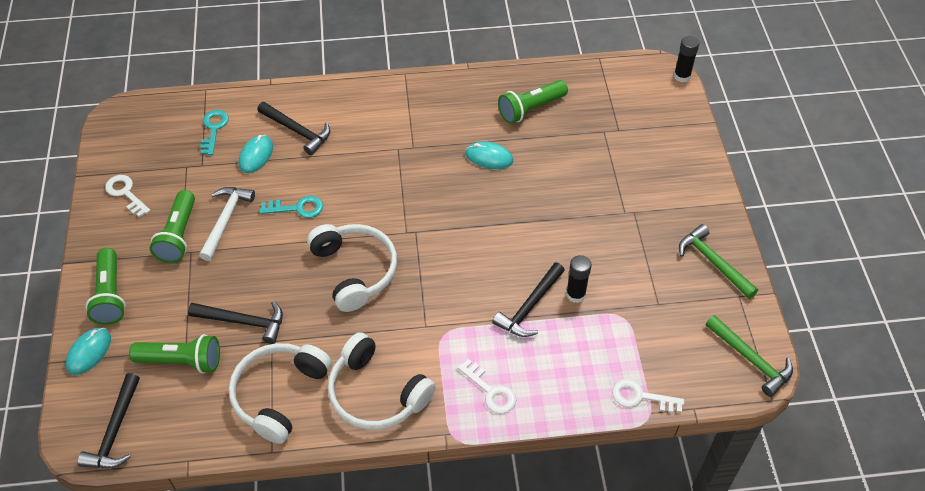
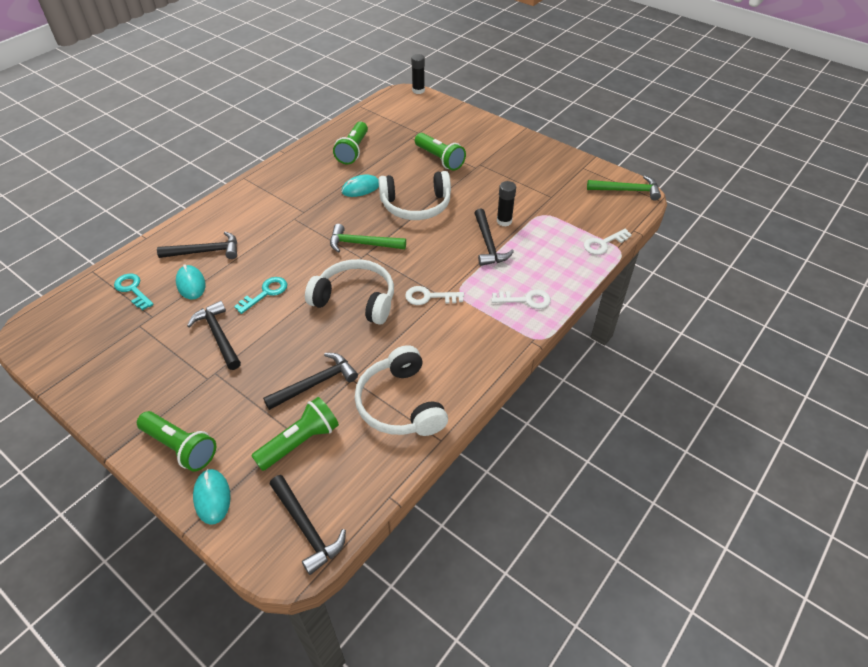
camera: 45 degrees left, 5 degrees down
white key [105,175,150,218] -> white key moved to [405,286,464,305]
green flashlight [150,190,195,263] -> green flashlight moved to [415,133,466,171]
white hammer [199,187,255,261] -> black hammer [187,301,241,370]
white headphones [328,332,436,430] -> white headphones moved to [378,171,451,220]
green hammer [679,224,758,299] -> green hammer moved to [330,224,406,253]

